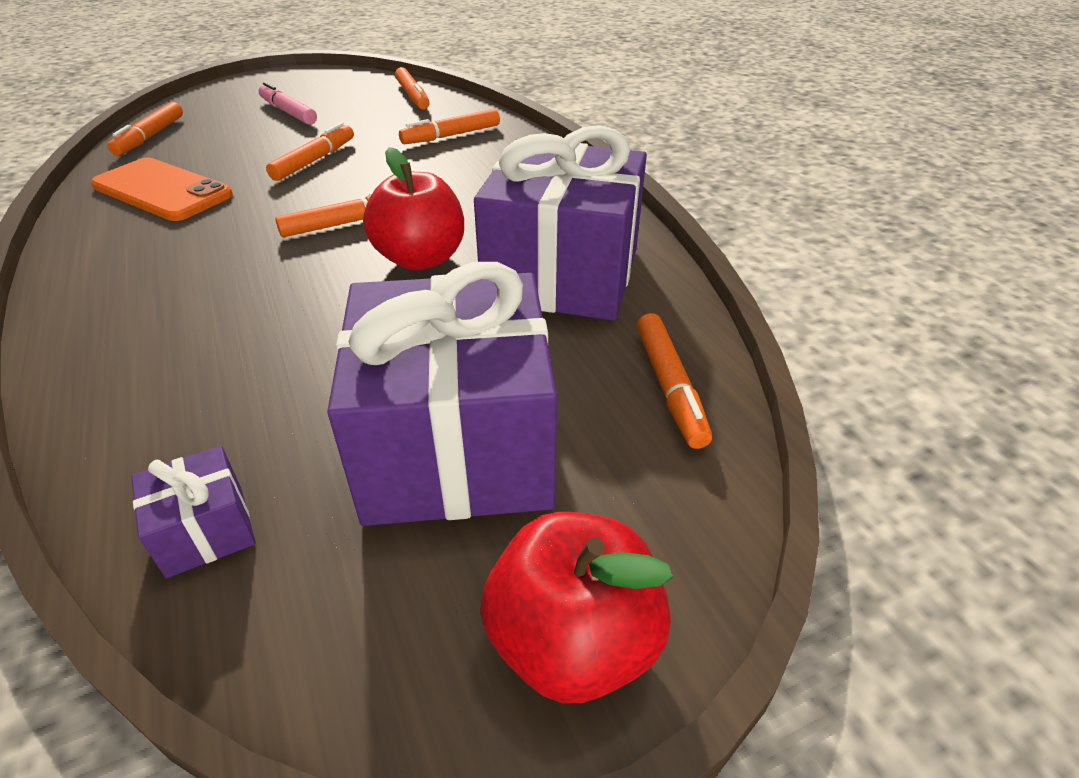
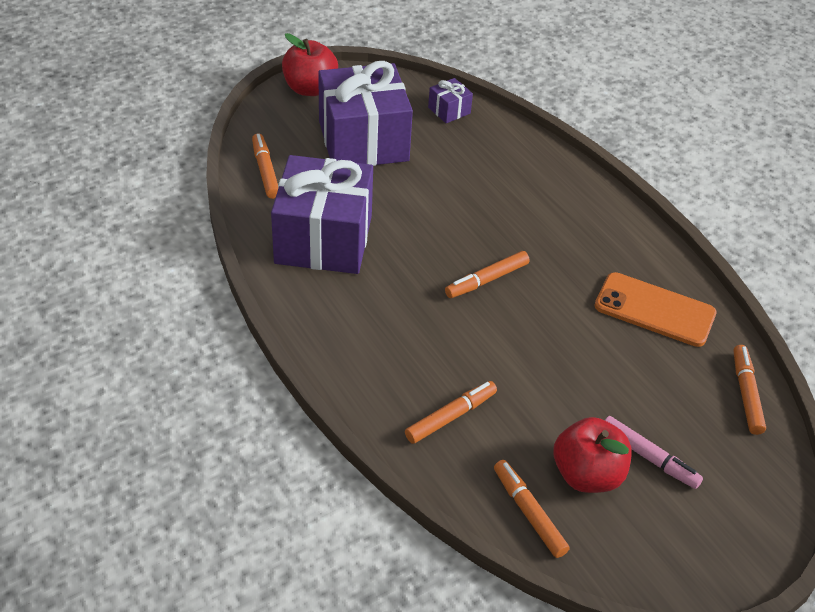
camera: 170 degrees right, 5 degrees up
orange marker [266,122,354,181] -> none
red apple [363,147,464,271] -> red apple moved to [554,417,632,493]

